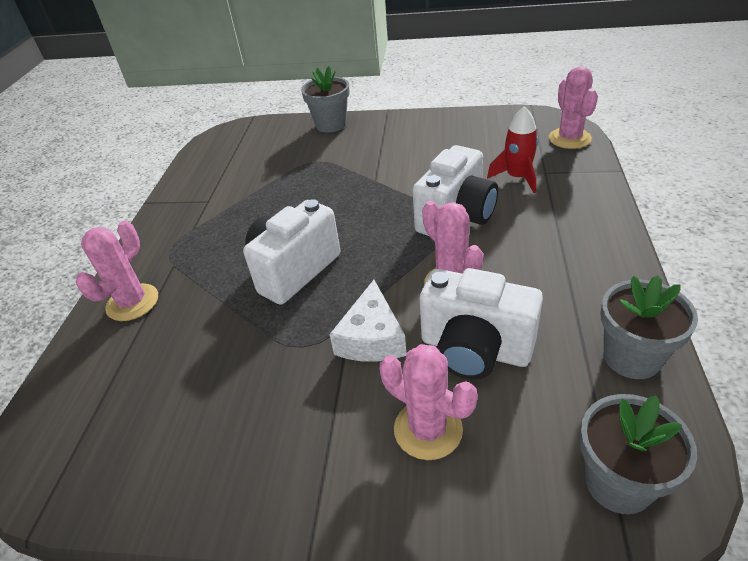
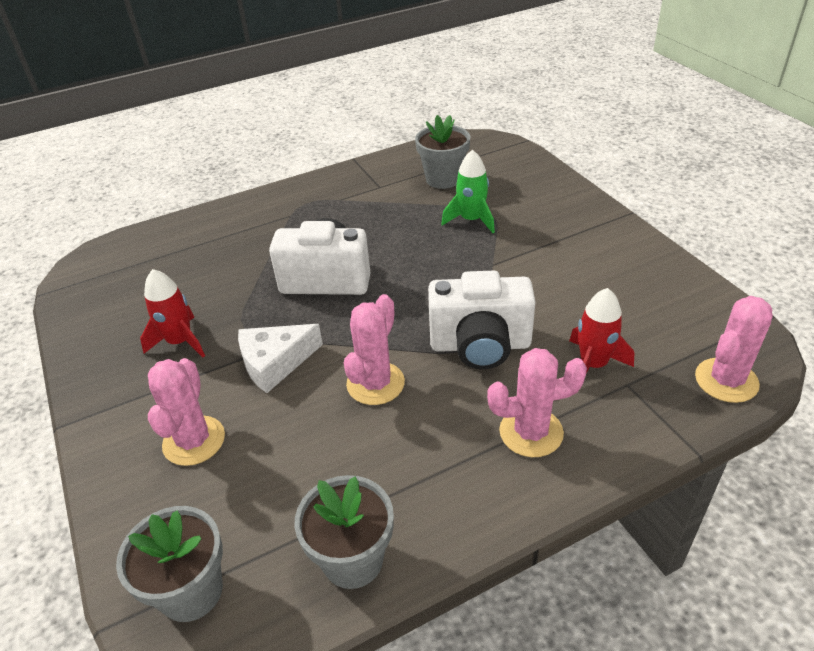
camera: 55 degrees right, 0 degrees up
pink cactus [76,221,158,321] -> pink cactus moved to [487,348,587,457]
grey flower pot [301,66,350,133] -> grey flower pot moved to [415,115,470,189]
white camera [420,268,543,379] -> none
none -> red rocket [140,269,205,357]
none -> green rocket [441,150,495,233]

